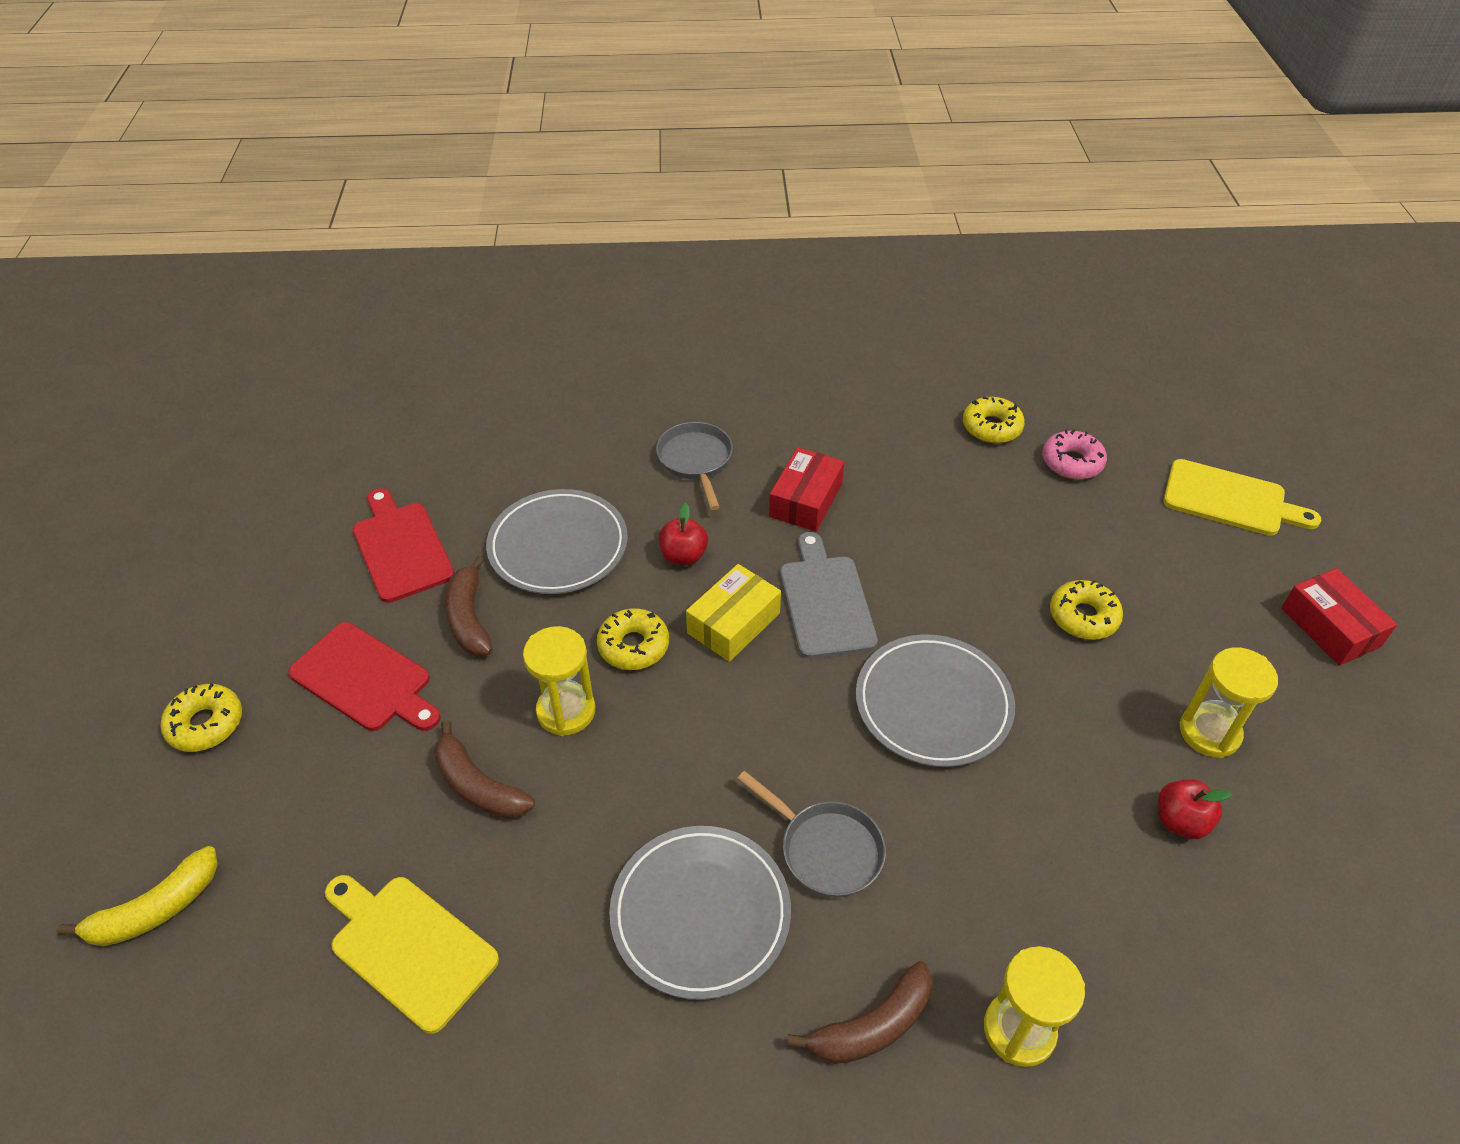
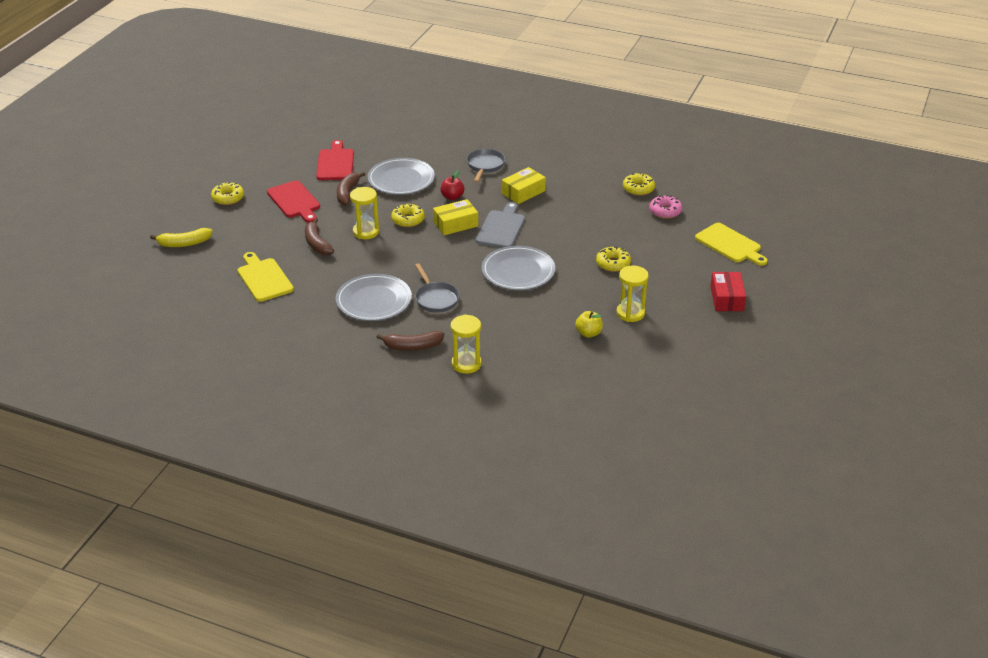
camera: 25 degrees right, 10 degrees down
red box [769,447,844,532] -> yellow box [502,167,546,204]
red apple [1158,779,1232,839] -> yellow apple [575,311,603,338]

